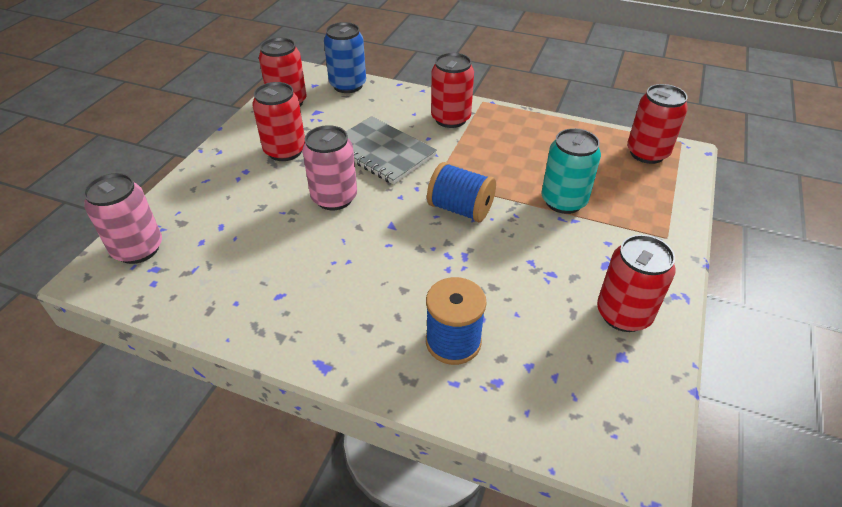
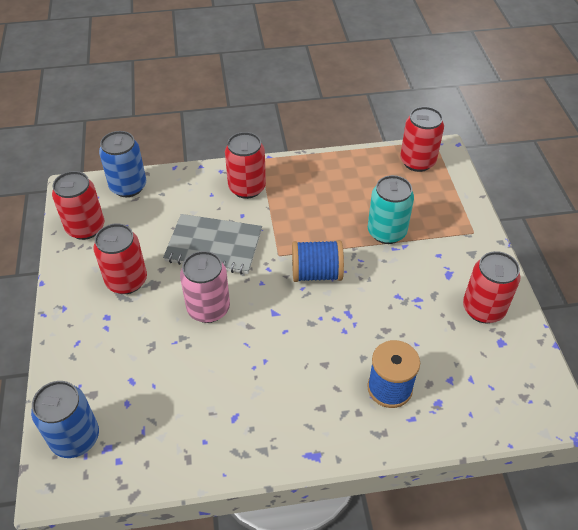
camera: 30 degrees left, 5 degrees up
pink can [83,173,162,264] -> blue can [31,381,99,458]

